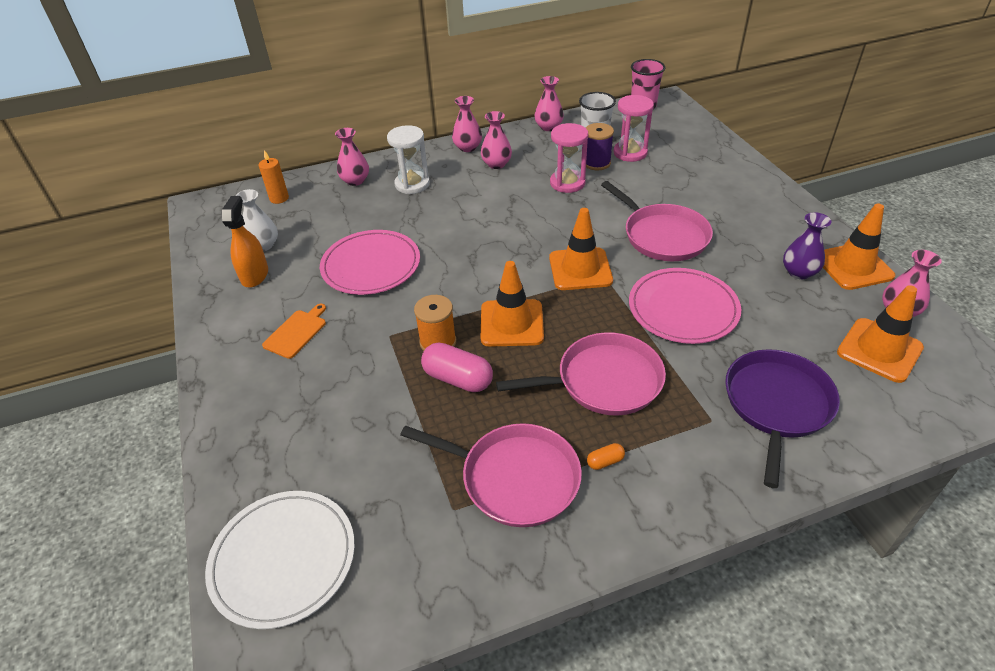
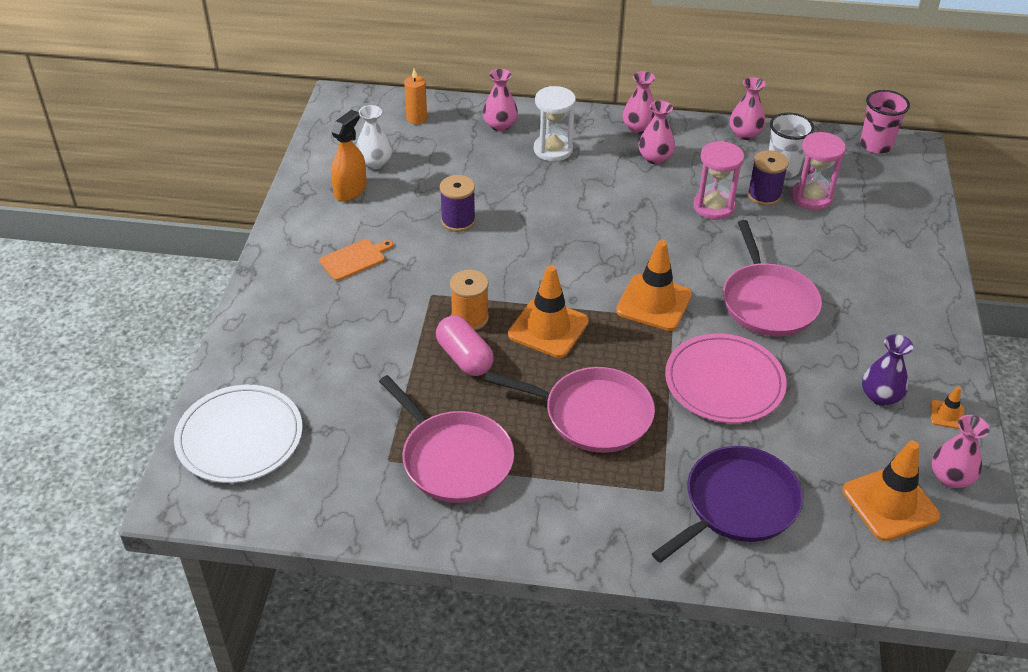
camera: 25 degrees right, 0 degrees up
pink plate [320,230,420,295] -> purple spool [440,175,476,232]
orange capsule [587,443,625,470] -> none
orange traffic cone [823,204,895,290] -> orange traffic cone [931,386,964,429], size x0.47

